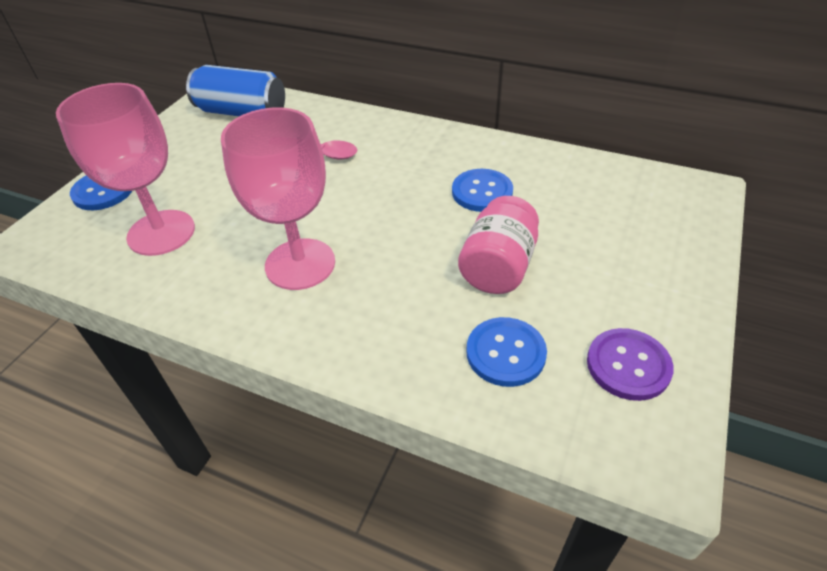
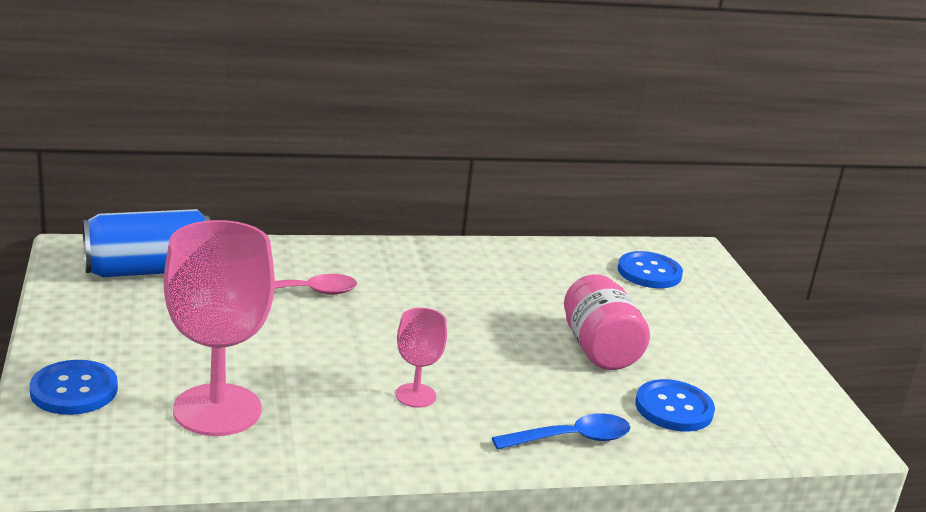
camera: 40 degrees left, 20 degrees down
pink goblet [221,107,335,290] -> pink goblet [395,308,447,408], size x0.50
blue button [452,169,513,212] -> blue button moved to [618,251,683,288]
purple button [587,328,674,401] -> none
none -> blue spoon [492,413,631,450]

